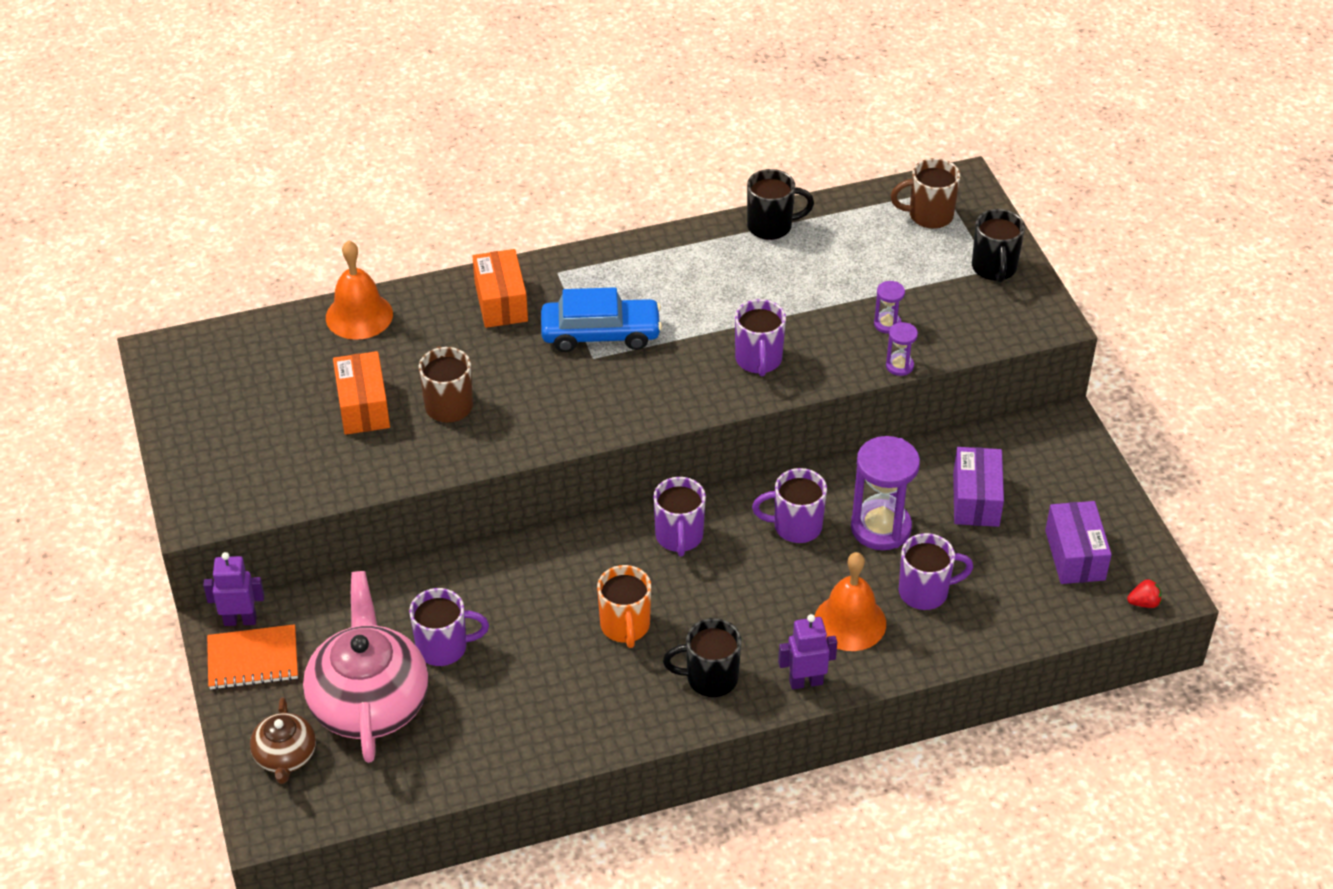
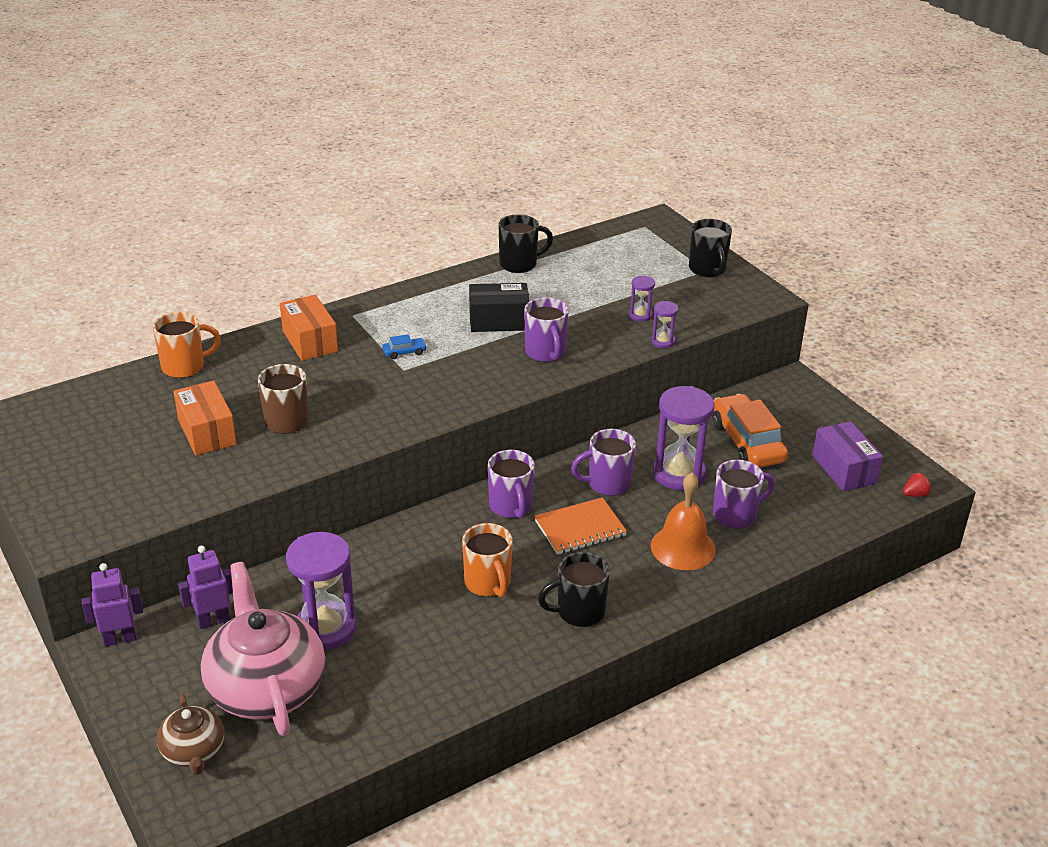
camera: 15 degrees left, 10 degrees down
orange notebook [207,624,298,690] -> orange notebook moved to [534,497,627,555]
orange bell [326,240,393,340] -> orange mug [153,312,221,378]
purple mug [409,588,489,666] -> purple hourglass [286,532,356,650]
blue car [541,287,662,352] -> blue car [382,334,427,359], size x0.41
purple robot [778,614,837,689] -> purple robot moved to [178,546,233,629]
brown mug [890,158,960,229] -> none
purple box [953,447,1004,527] -> orange car [712,394,788,468]
none -> black box [469,283,529,332]

